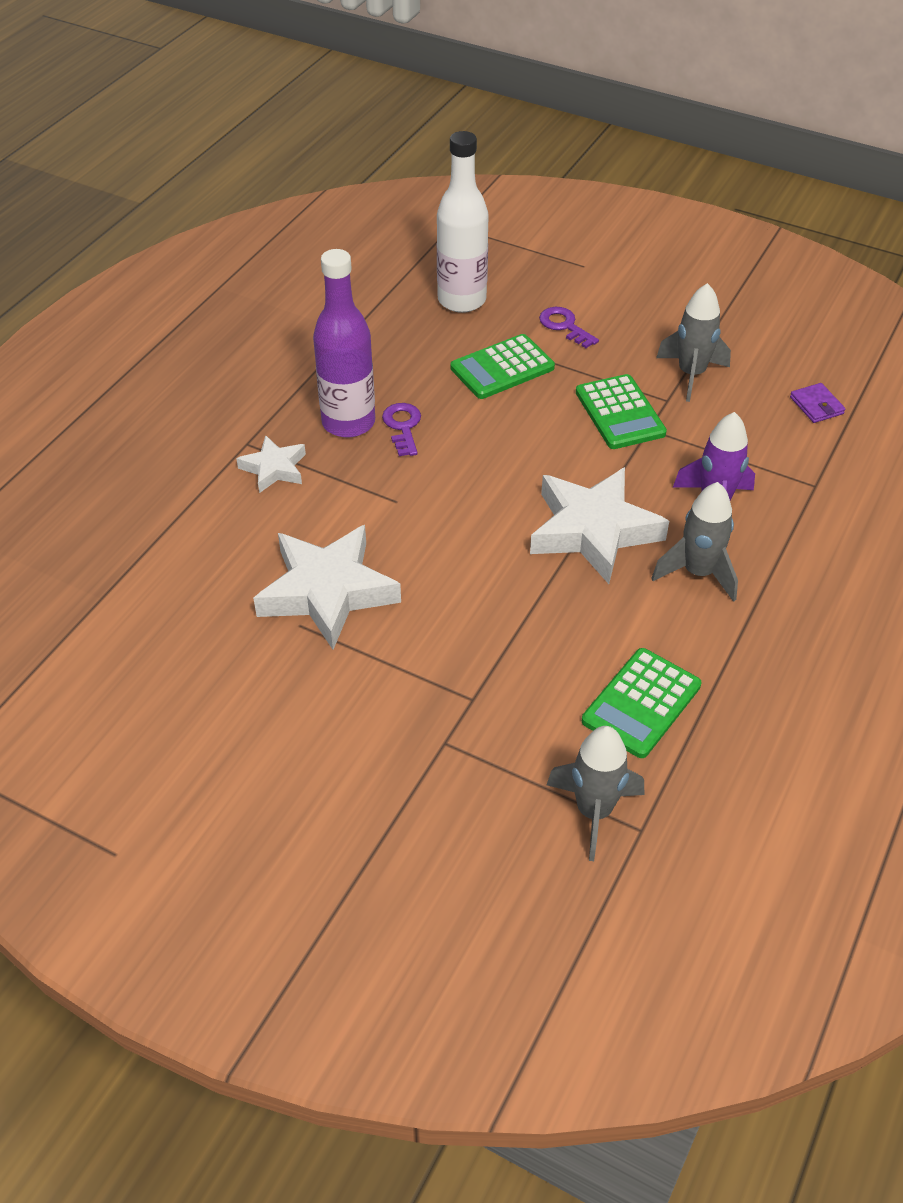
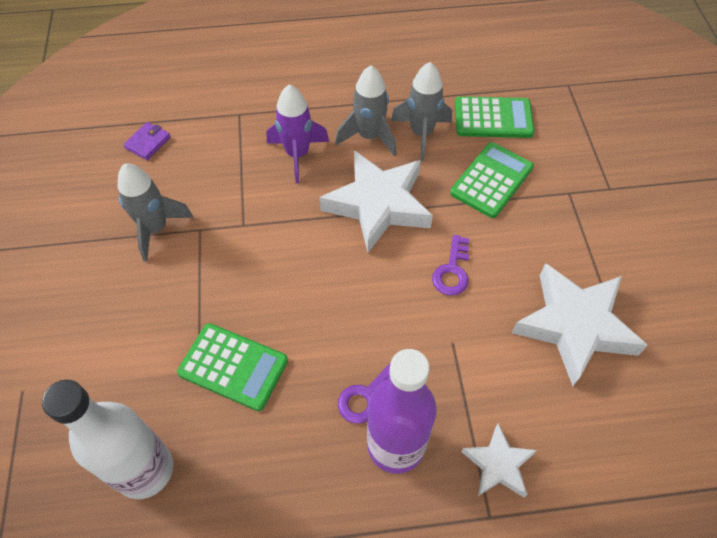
camera: 125 degrees left, 10 degrees up
purple key [539,307,599,348] -> purple key moved to [432,235,469,296]
grey rocket [547,726,644,861] -> grey rocket moved to [391,62,452,161]
green calculator [576,374,667,449] -> green calculator moved to [450,142,534,218]

